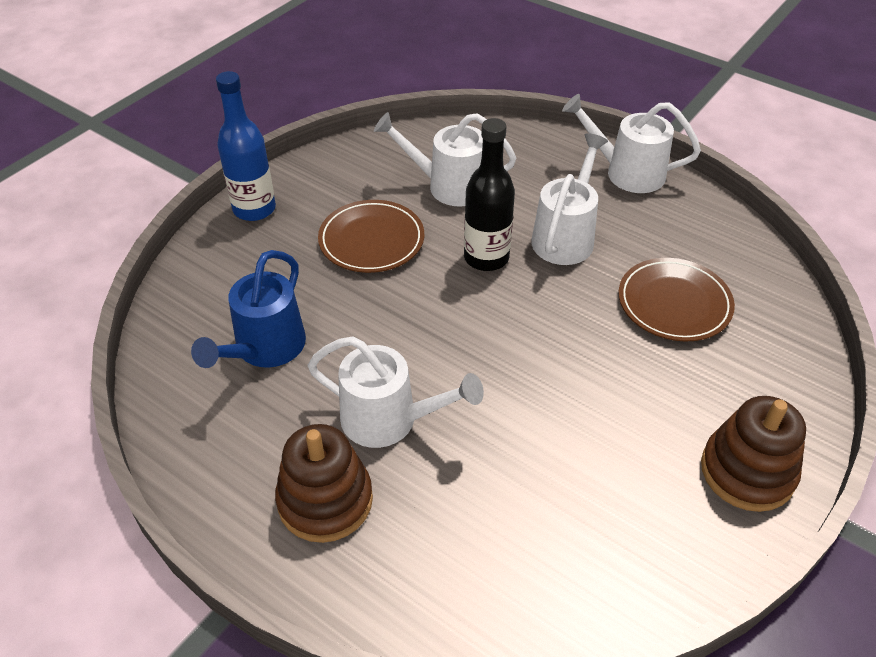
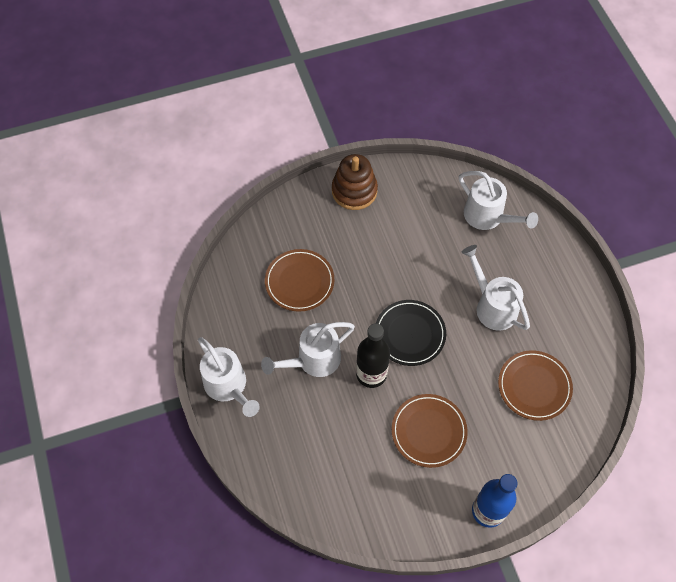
camera: 145 degrees left, 15 degrees up
blue watering can [191,250,306,368] -> brown plate [498,350,573,421]
brown stacking toy [275,424,373,543] -> none
white watering can [374,112,516,207] -> white watering can moved to [459,171,538,230]
none -> black plate [376,300,446,366]

